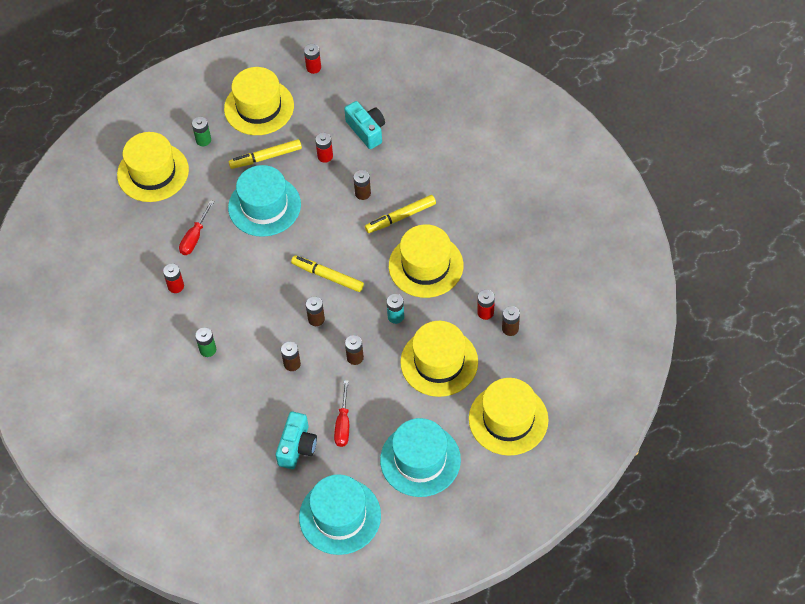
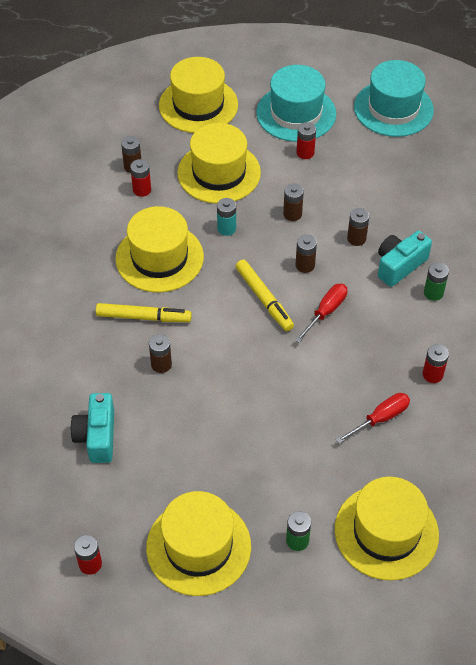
camera: 150 degrees left, 5 degrees down
turquoise hat [228,165,301,237] -> none
yellow marker [229,139,302,169] -> none
turquoise camera [276,411,317,469] -> turquoise camera moved to [378,231,432,287]
red battery [315,133,333,163] -> red battery moved to [296,122,316,159]
red screwdriver [334,380,349,447] -> red screwdriver moved to [295,284,347,343]

